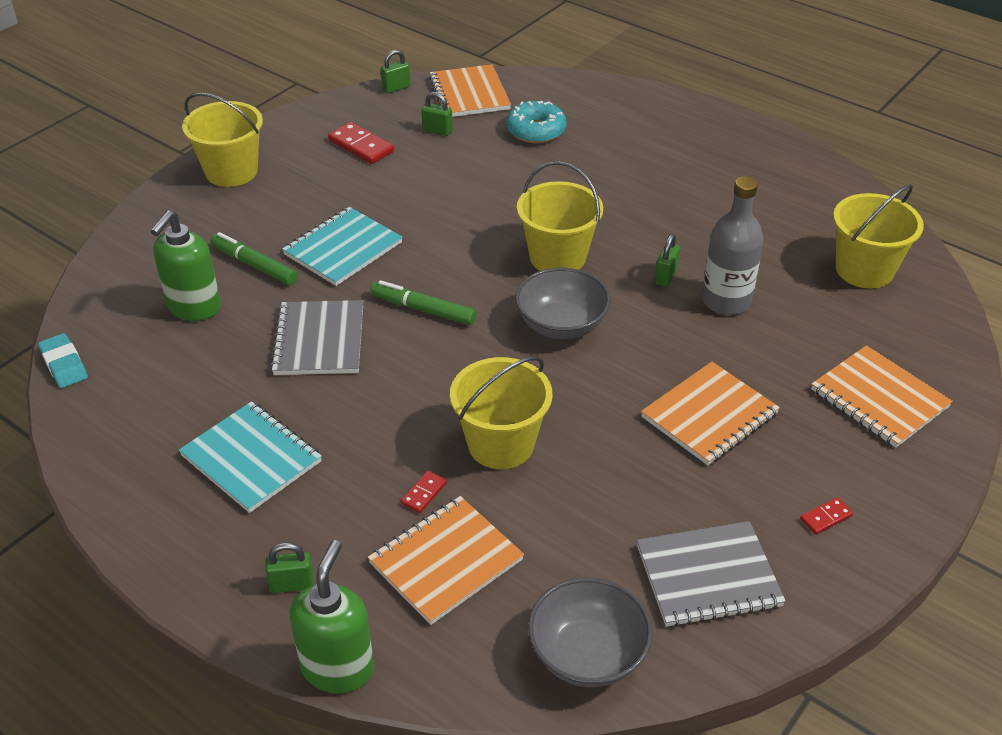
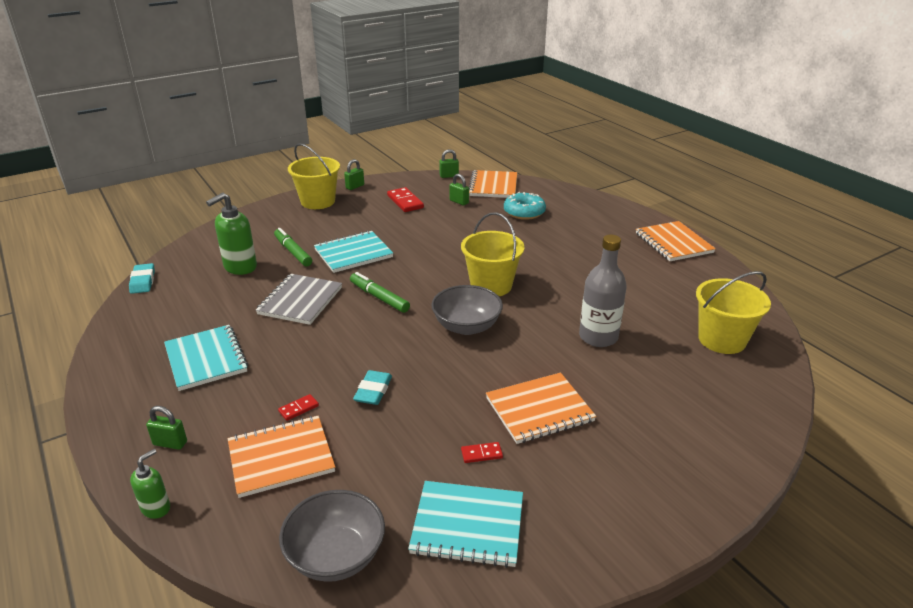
camera: 20 degrees right, 10 degrees down
green soap dispenser [290,540,374,693] -> green soap dispenser [130,449,170,519], size x0.56
yellow bucket [450,356,552,469] -> turquoise eraser [353,370,392,405]
grey notebook [637,521,786,627] -> turquoise notebook [408,481,523,568]
green padlock [655,234,680,287] -> green padlock moved to [344,159,364,190]
red domino [800,497,853,535] -> red domino moved to [461,442,503,463]
orange notebook [811,345,953,448] -> orange notebook moved to [636,221,716,261]

